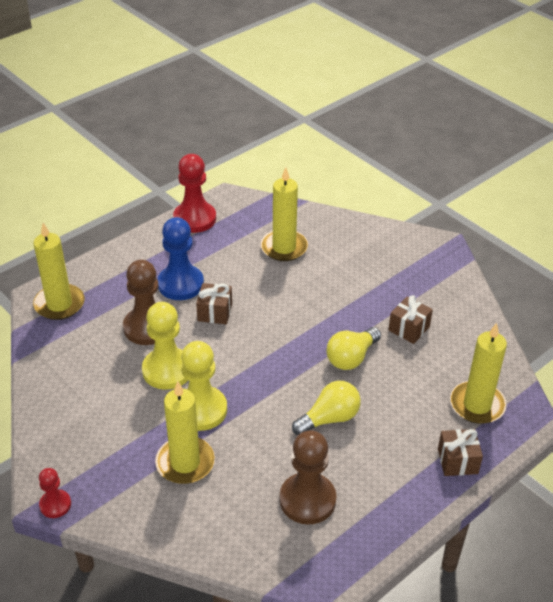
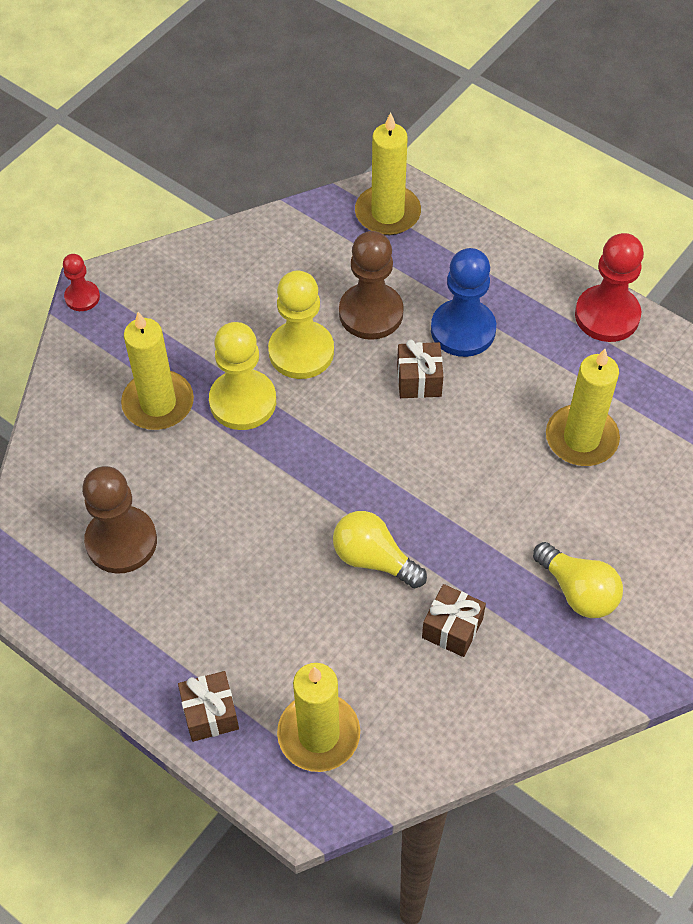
camera: 80 degrees right, 15 degrees up
yellow light bulb [292,381,361,435] -> yellow light bulb moved to [533,542,623,618]

